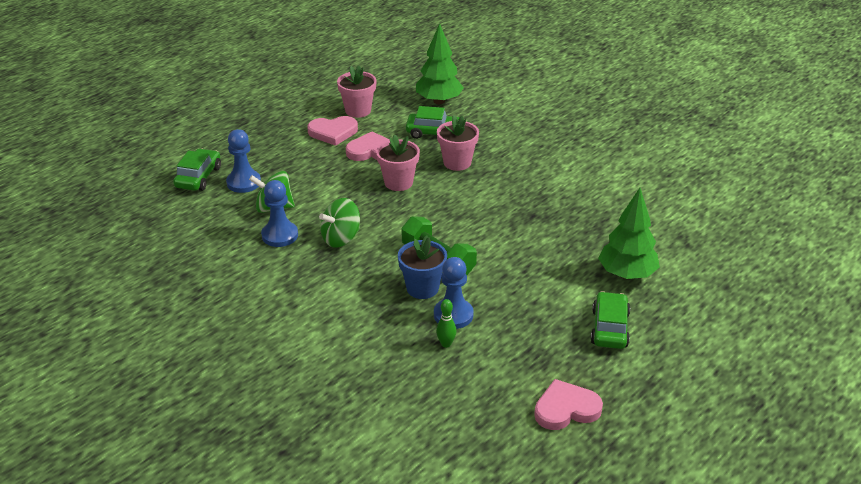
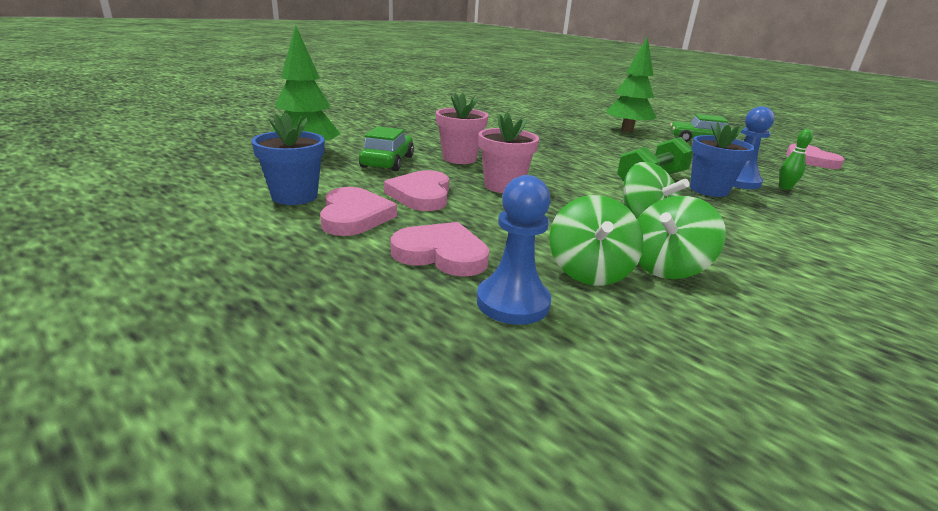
camera: 90 degrees left, 10 degrees down
green car [173,149,221,191] -> none
blue pawn [261,180,298,247] -> green spinning top [637,196,726,279]
pink flower pot [337,66,377,118] -> blue flower pot [251,113,325,205]
none -> pink heart [391,222,489,277]

